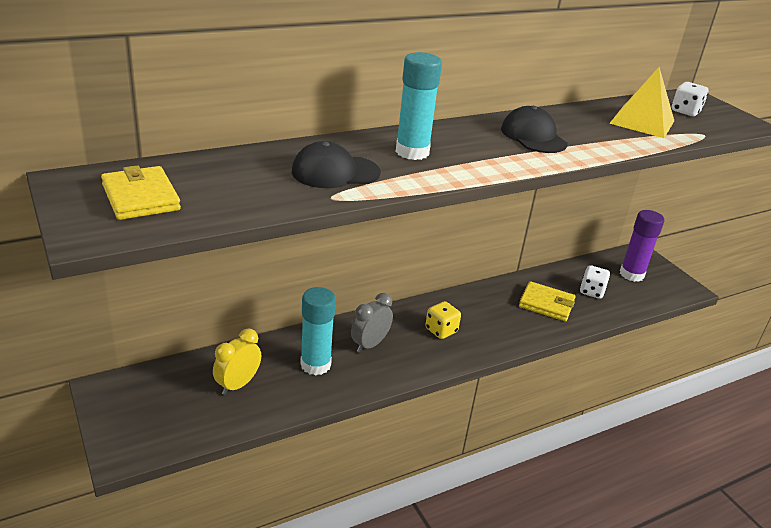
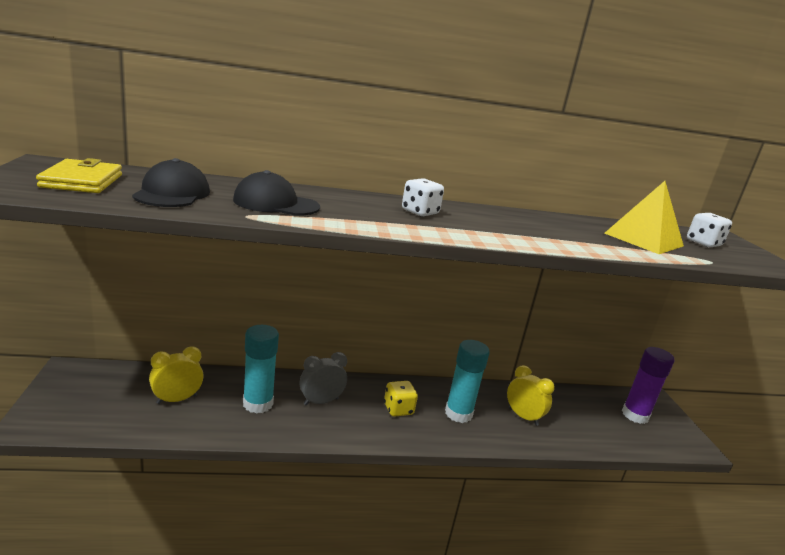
camera: 20 degrees right, 10 degrees down
turquoise glue stick [396,52,442,160] -> turquoise glue stick moved to [445,340,490,423]
black cap [501,106,568,153] -> black cap moved to [132,158,210,207]
yellow wallet [519,281,575,321] -> yellow clock [507,365,555,426]
white dice [580,265,610,299] -> white dice moved to [402,178,444,217]

